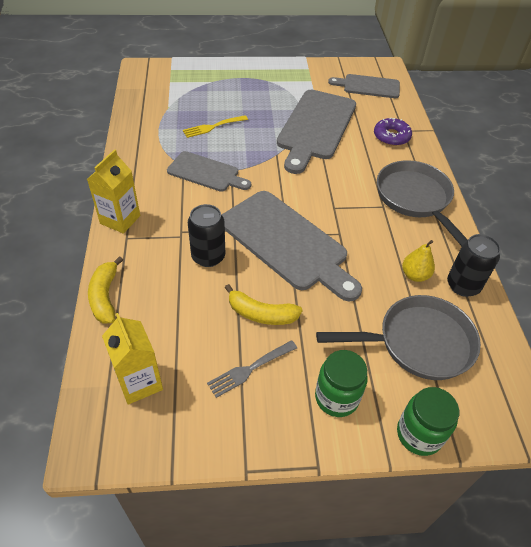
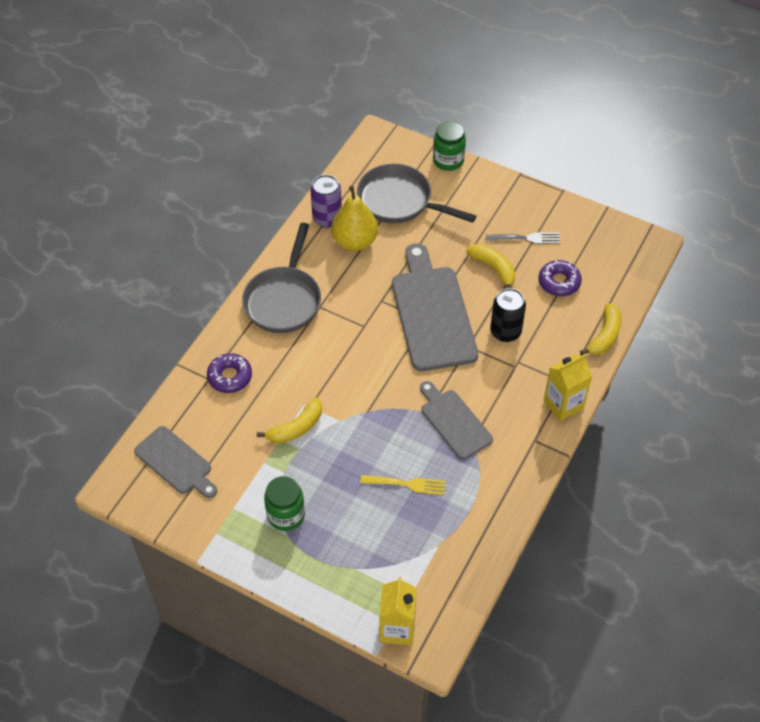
camera: 145 degrees left, 5 degrees up
yellow carton [102,313,163,405] -> yellow carton moved to [379,577,417,646]
grey cutting board [277,90,356,174] -> yellow banana [257,398,322,444]
green jar [315,350,368,417] -> green jar moved to [264,476,305,531]
yellow pear [402,240,435,282] -> yellow pear [331,186,378,251], size x1.71
black can [447,234,501,297] -> purple can [311,175,342,228]
none -> purple donut [538,260,582,296]

